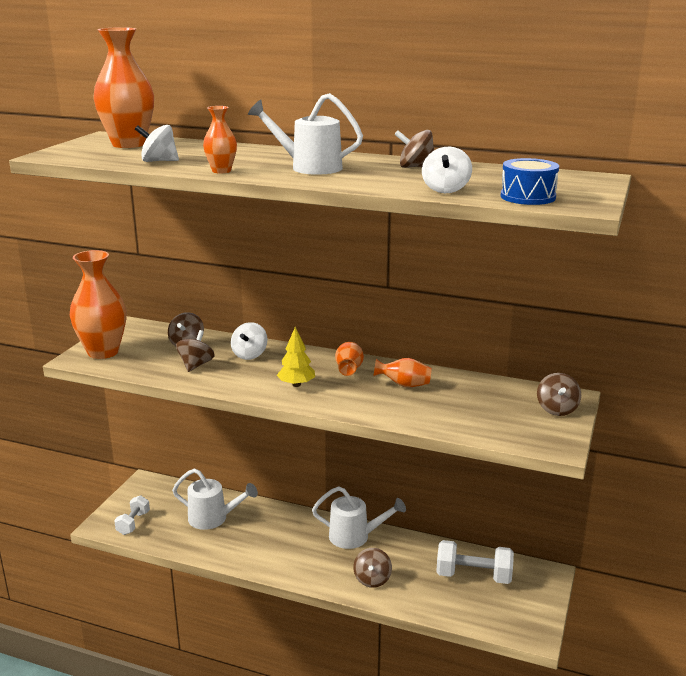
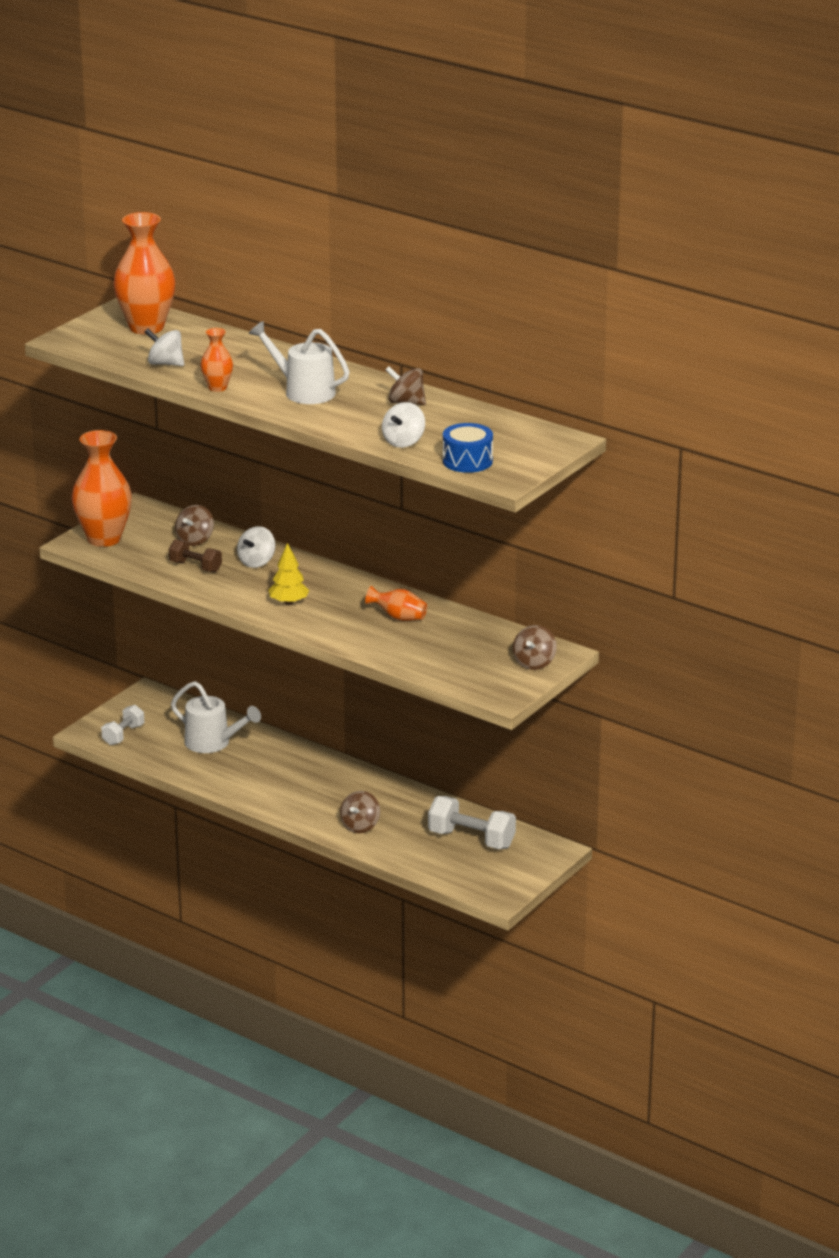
camera: 15 degrees right, 5 degrees up
brown spinning top [176,330,214,372] -> brown dumbbell [169,539,222,572]
white watering can [312,486,406,549] -> none
orange vase [335,342,364,376] -> none

